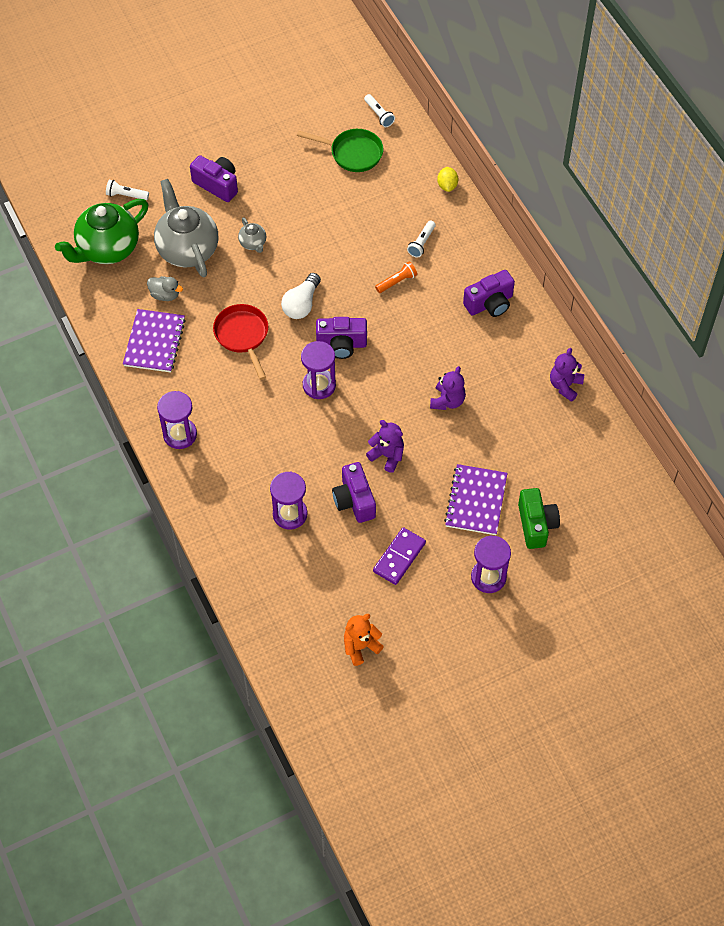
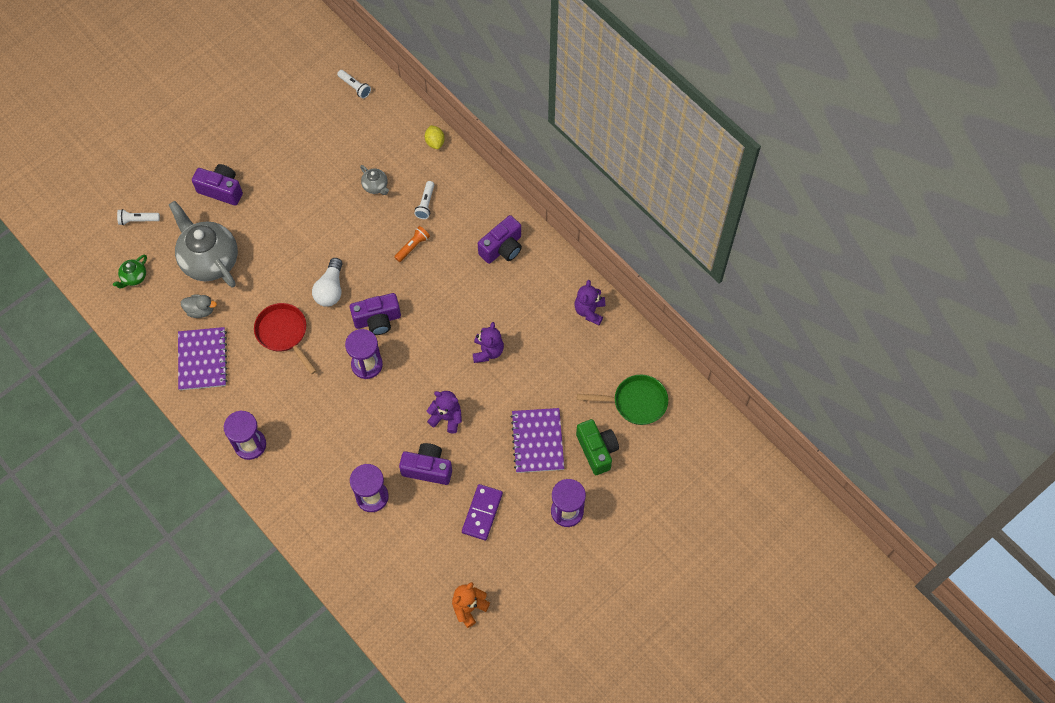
camera: 15 degrees left, 5 degrees up
green teapot [55,199,148,264] -> green teapot [113,254,147,288], size x0.44
grey teapot [238,217,266,253] -> grey teapot moved to [360,165,389,195]
green pan [297,129,383,172] -> green pan moved to [577,375,668,425]
purple camera [332,462,376,523] -> purple camera turned 135 degrees clockwise [399,443,452,485]

